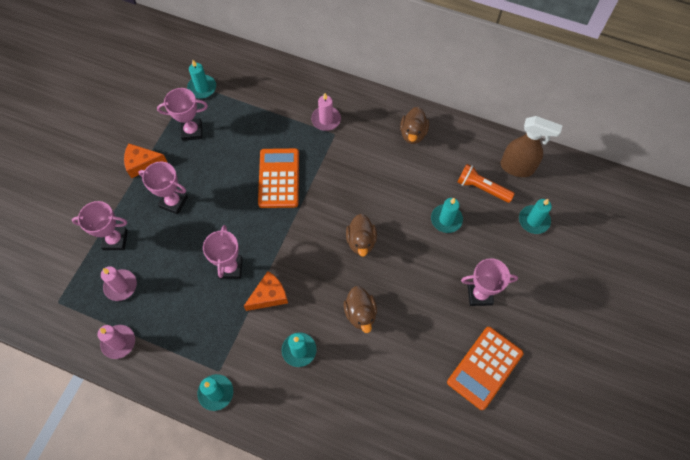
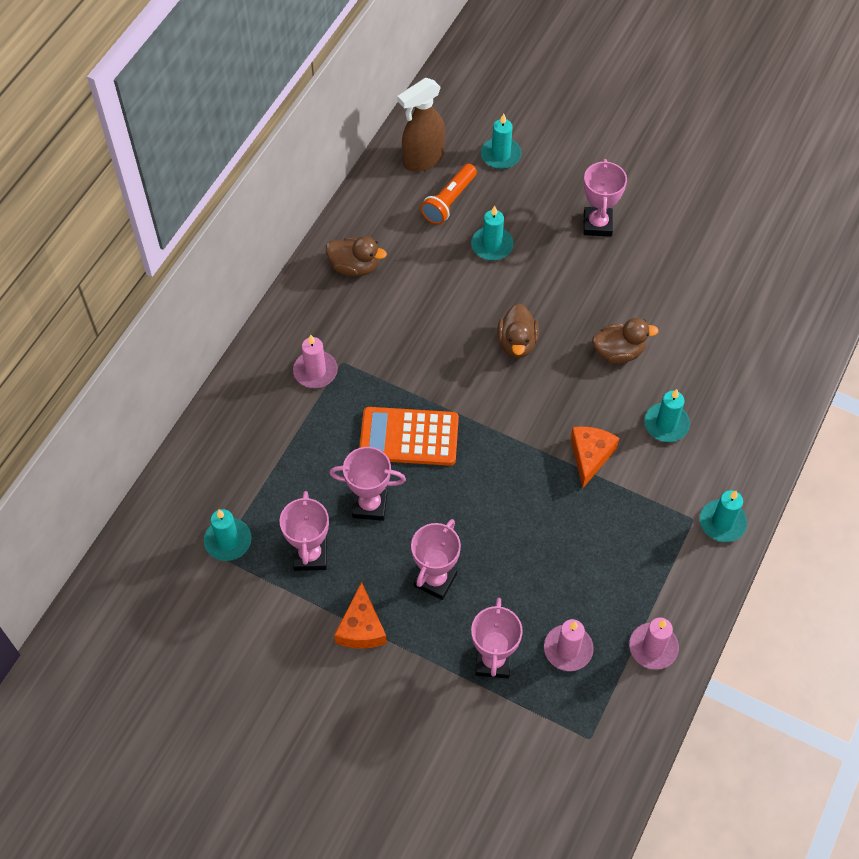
camera: 85 degrees left, 5 degrees down
pink trophy [203,225,243,279] -> pink trophy moved to [329,447,406,521]
orange cheese [244,271,288,311] -> orange cheese turned 45 degrees clockwise [571,426,619,488]
brown duck [346,214,377,257] -> brown duck turned 90 degrees clockwise [497,304,539,358]
orange calculator [447,327,523,410] -> none
brown spray bottle [500,116,563,177] -> brown spray bottle turned 150 degrees counterclockwise [397,78,445,172]

